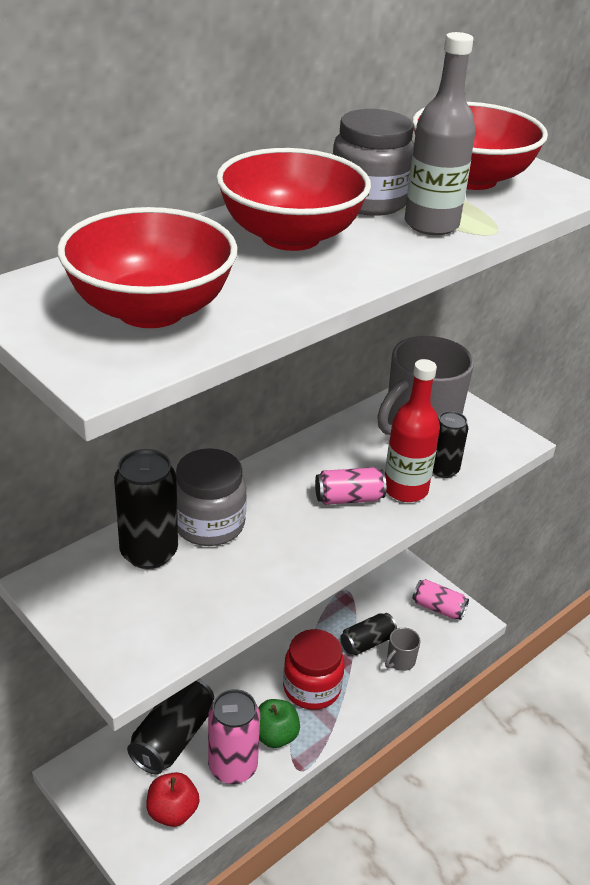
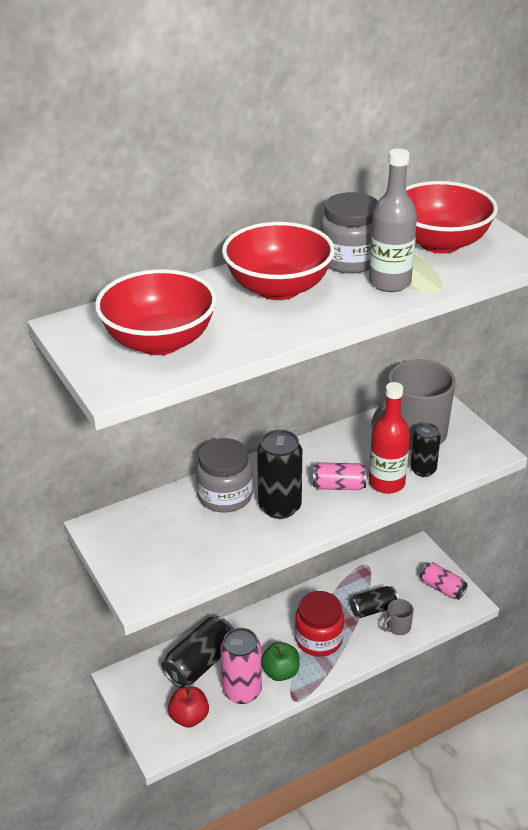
camera: 15 degrees right, 0 degrees up
black can [114,449,178,569] -> black can moved to [257,430,302,519]

